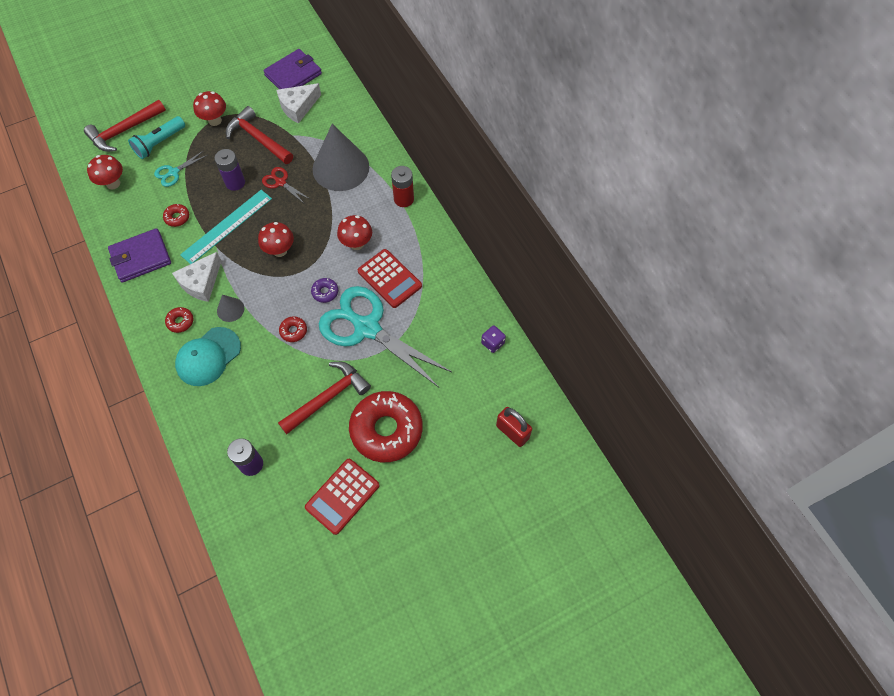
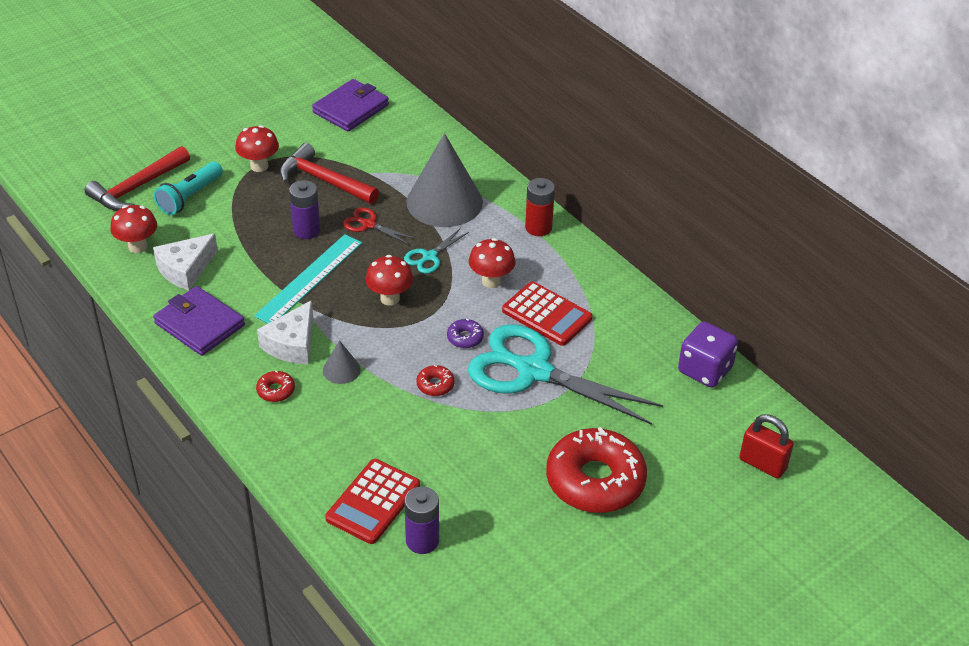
camera: 10 degrees left, 20 degrees down
purple wallet [108,228,171,283] -> purple wallet turned 75 degrees clockwise [153,286,245,356]
turquoise scissors [154,150,208,187] -> turquoise scissors moved to [404,228,469,274]
red donut [163,204,189,227] -> none
turquoise cap [175,327,241,386] -> none
white cheese [277,83,321,124] -> white cheese moved to [153,233,218,290]
red hammer [278,362,371,434] -> none
red calculator [305,459,379,535] -> red calculator moved to [325,459,420,544]
purple dice [481,325,506,353] -> purple dice [678,321,738,388], size x1.79

